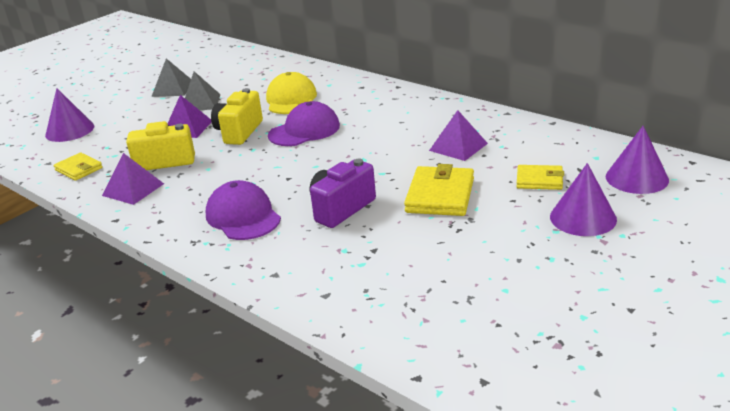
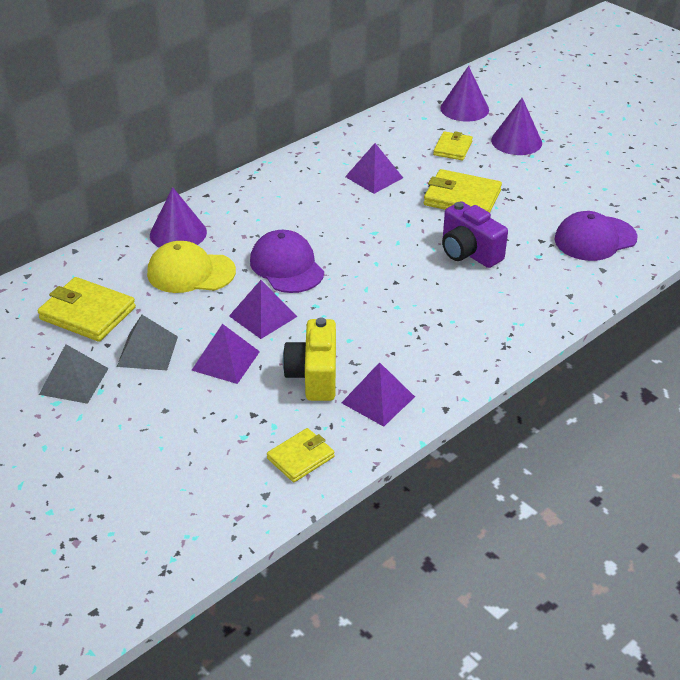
camera: 85 degrees left, 10 degrees up
purple cone [45,88,94,142] -> purple cone moved to [150,187,207,248]
purple cap [206,180,281,240] -> purple cap moved to [554,211,638,261]
yellow camera [211,88,263,145] -> purple pyramid [229,280,297,339]
none -> yellow wallet [38,277,136,342]

